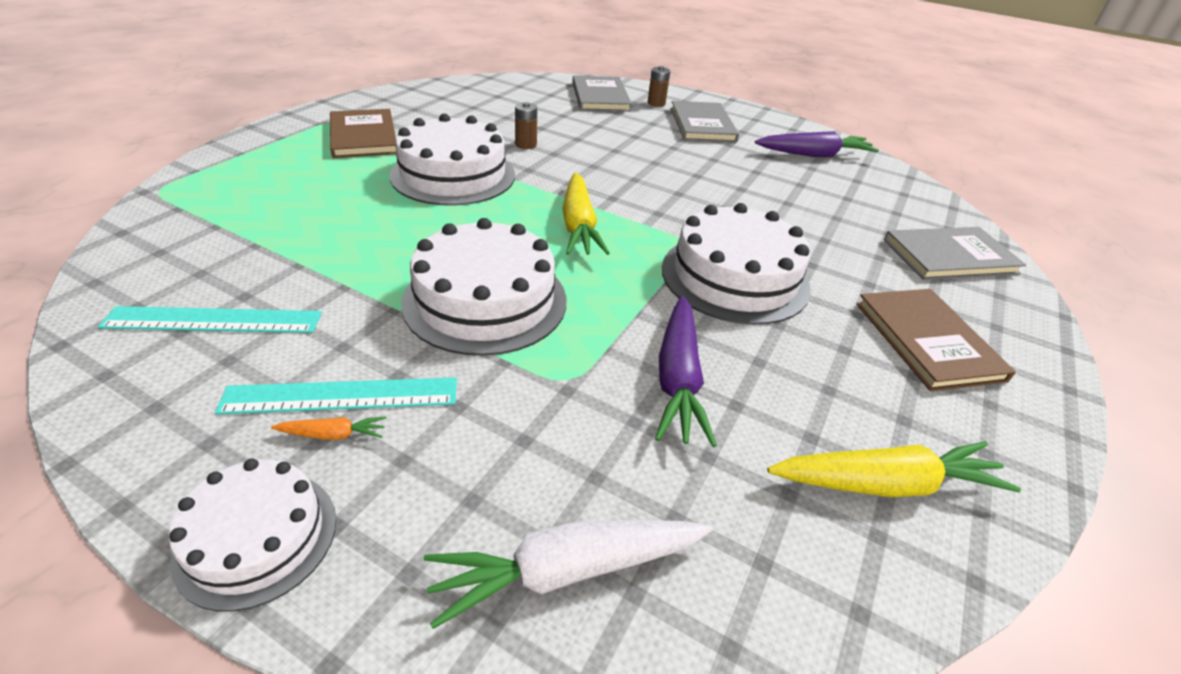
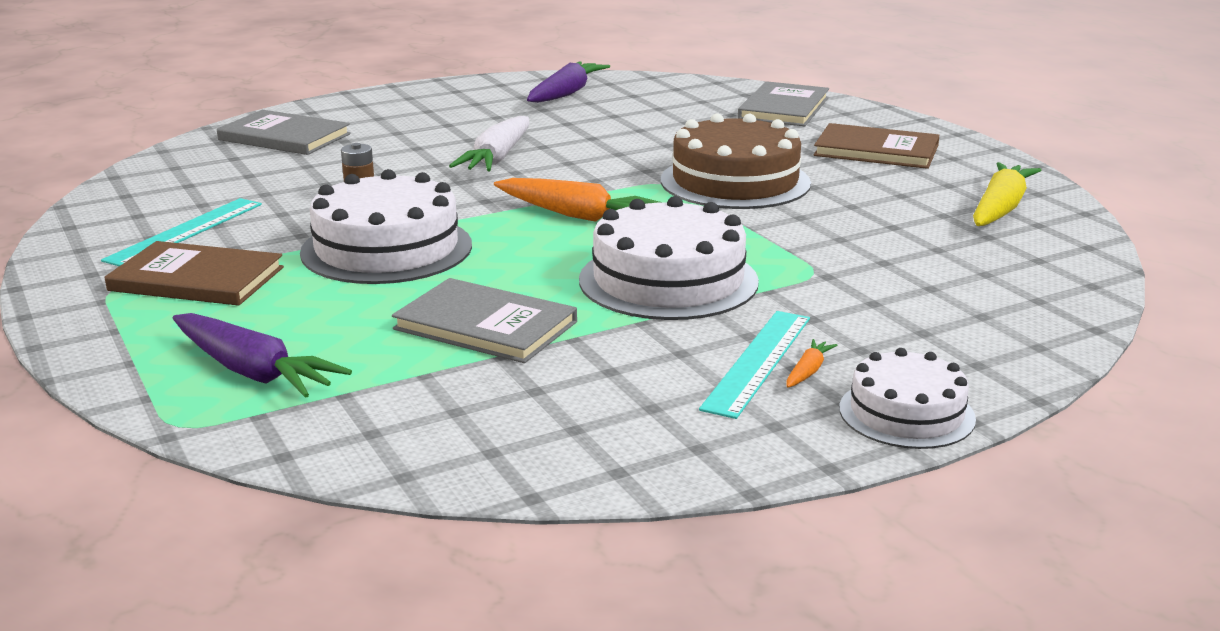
camera: 55 degrees left, 15 degrees down
turquoise ruler [98,306,322,333] -> turquoise ruler moved to [101,198,262,266]
white carrot [424,520,713,629] -> white carrot moved to [449,116,529,171]
yellow carrot [562,173,610,255] -> orange carrot [494,178,663,222]
brown battery [648,66,670,107] -> none
purple carrot [655,295,717,447] -> purple carrot moved to [173,313,352,398]
white cake [662,203,811,325] -> brown cake [661,114,811,209]
grey book [671,101,739,142] -> grey book moved to [392,278,577,363]

